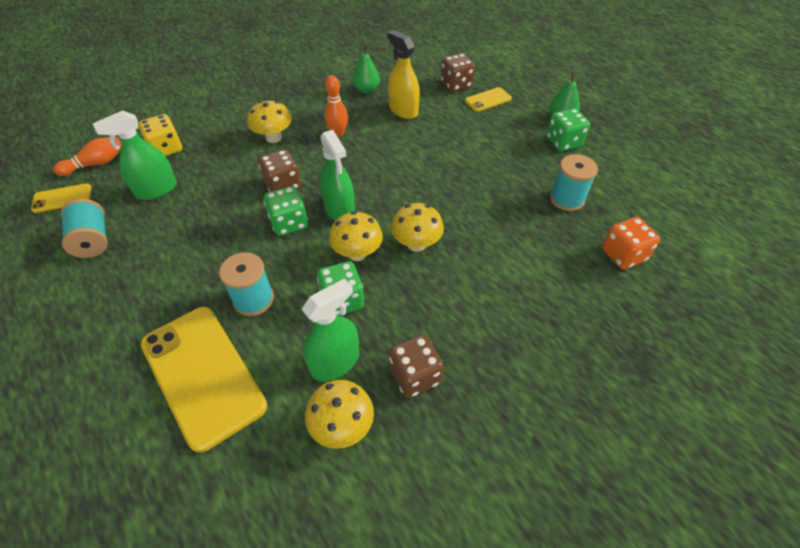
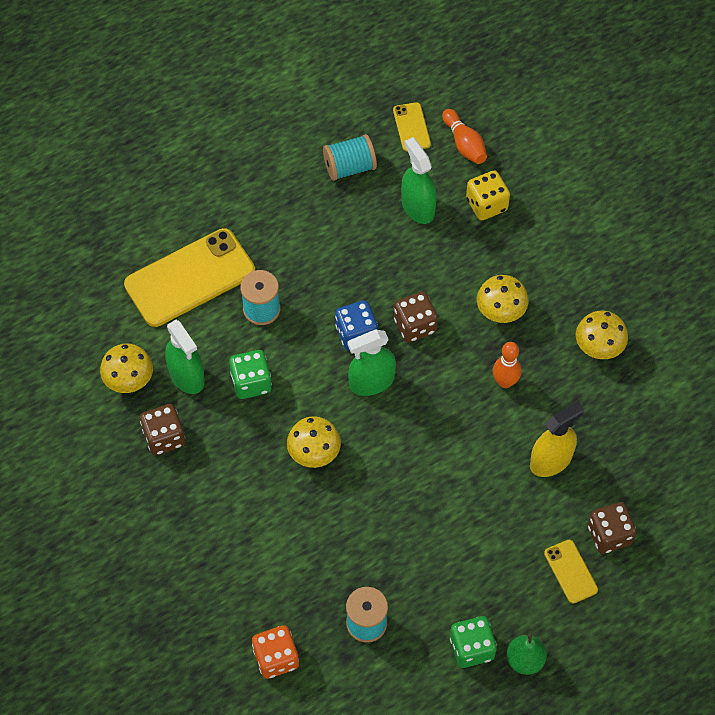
camera: 95 degrees right, 10 degrees up
green dice [264,186,308,236] -> blue dice [335,300,378,350]
yellow mushroom [329,211,383,261] -> yellow mushroom moved to [576,311,628,359]
green pear [353,44,380,94] -> none

